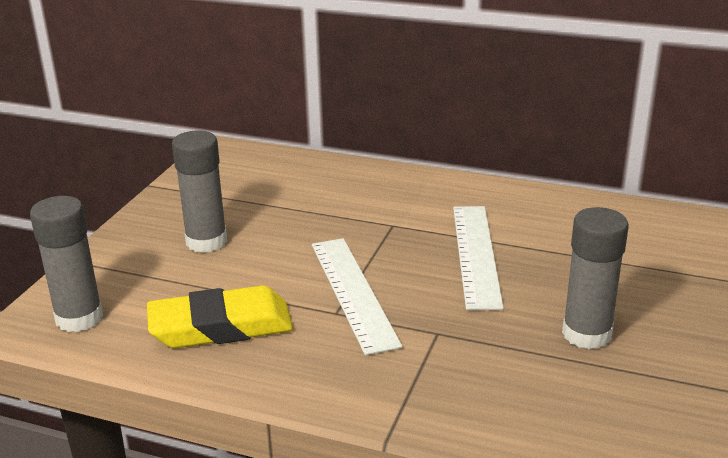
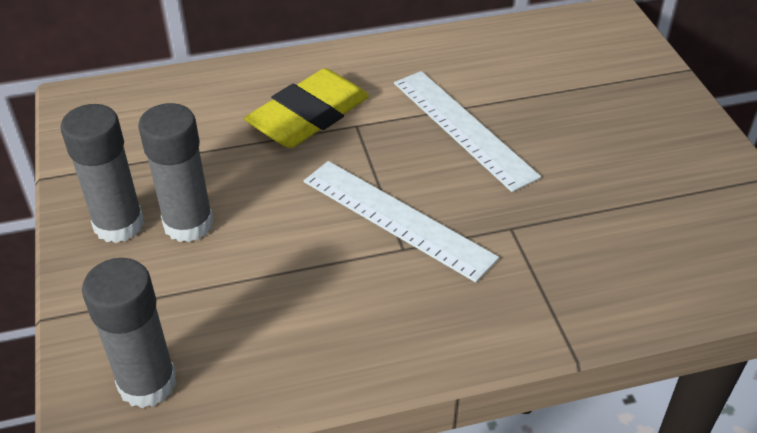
camera: 35 degrees left, 15 degrees up
yellow eraser [147,286,293,348] -> yellow eraser moved to [244,68,369,148]
grey glue stick [562,207,629,350] -> grey glue stick moved to [60,104,144,243]

